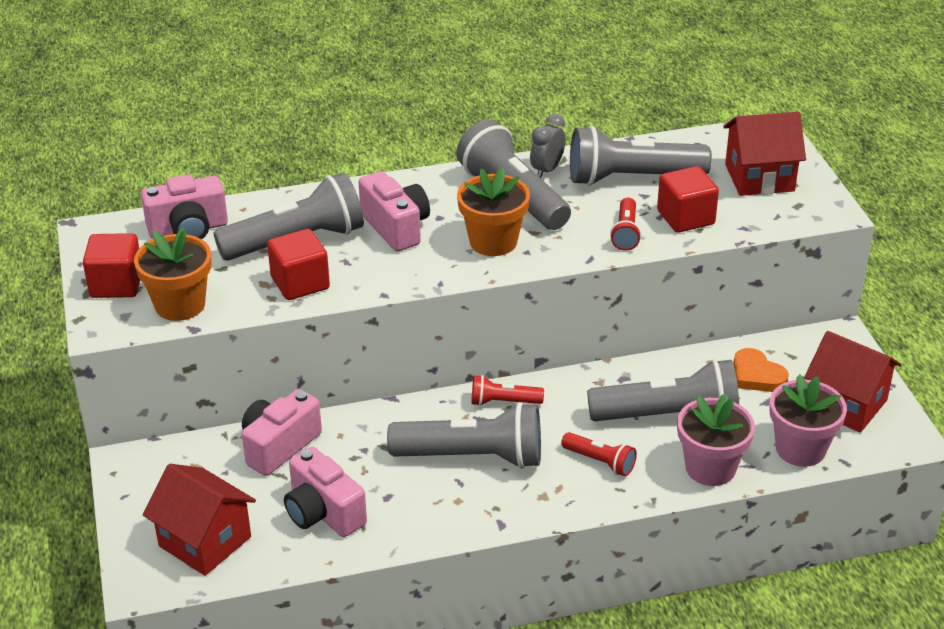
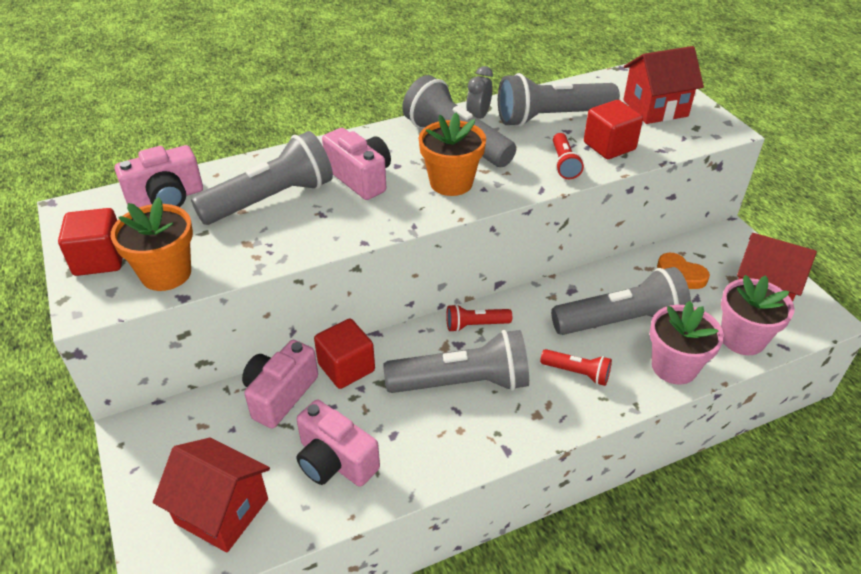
camera: 10 degrees left, 5 degrees up
red cube [267,229,330,300] -> red cube moved to [314,319,375,389]

